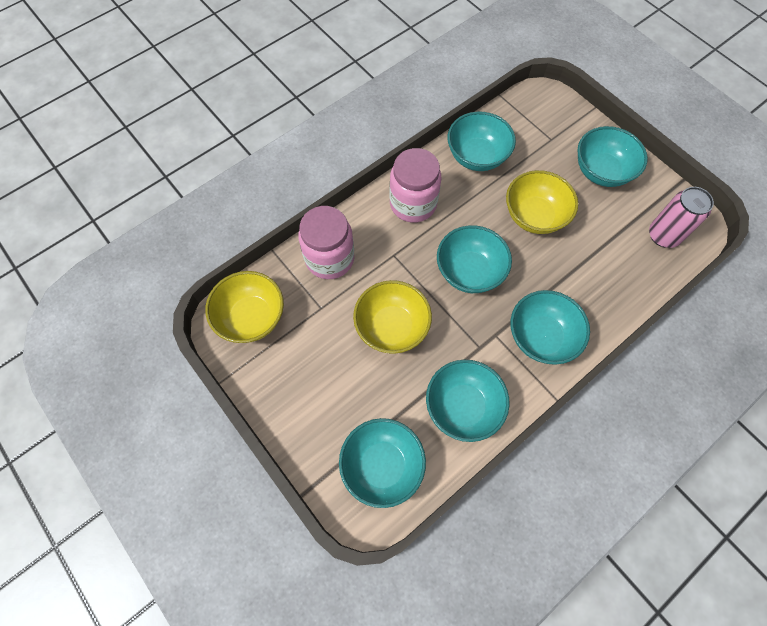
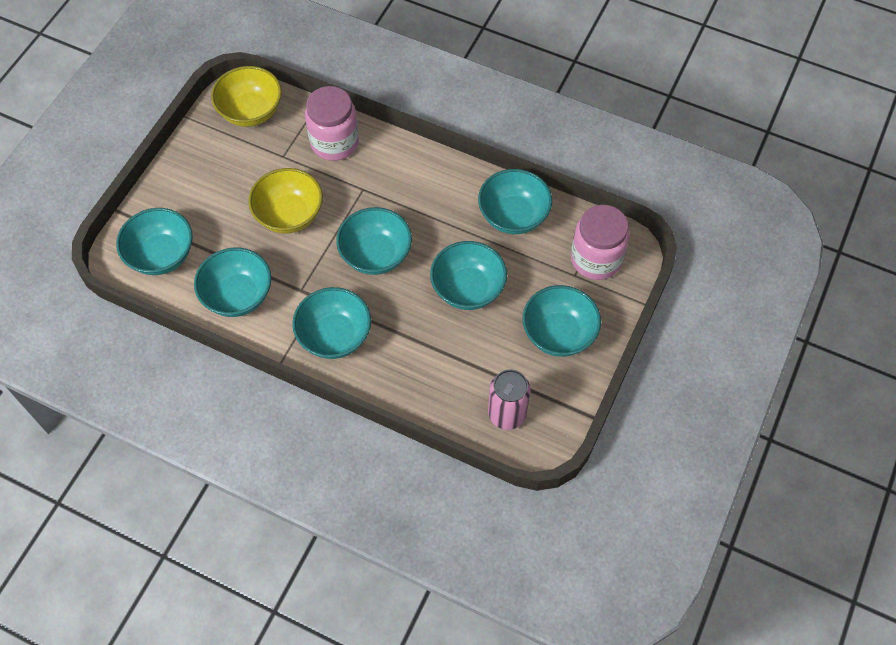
camera: 65 degrees right, 5 degrees down
pink jar [389,148,442,222] -> pink jar moved to [571,205,629,280]
yellow bowl [506,170,578,234] -> turquoise bowl [430,241,507,310]

